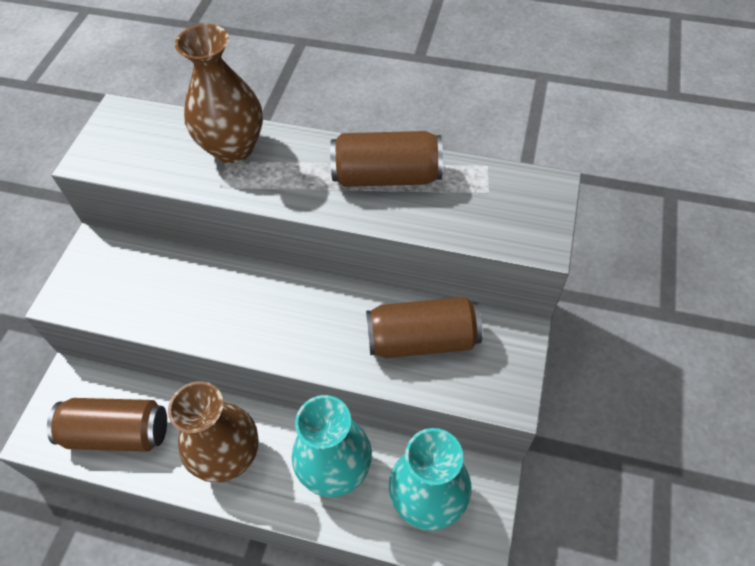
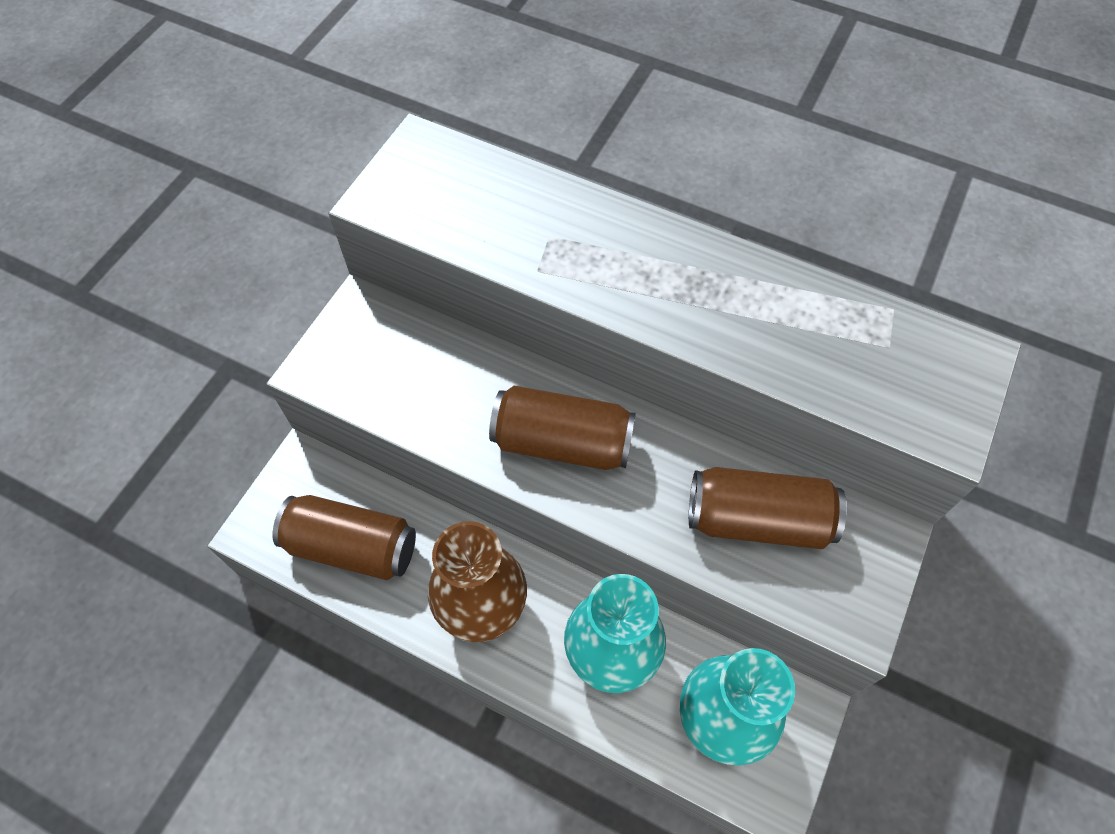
camera: 10 degrees right, 5 degrees up
brown vase [175,24,263,164] -> none
brown can [330,131,443,187] -> brown can moved to [489,386,636,470]

